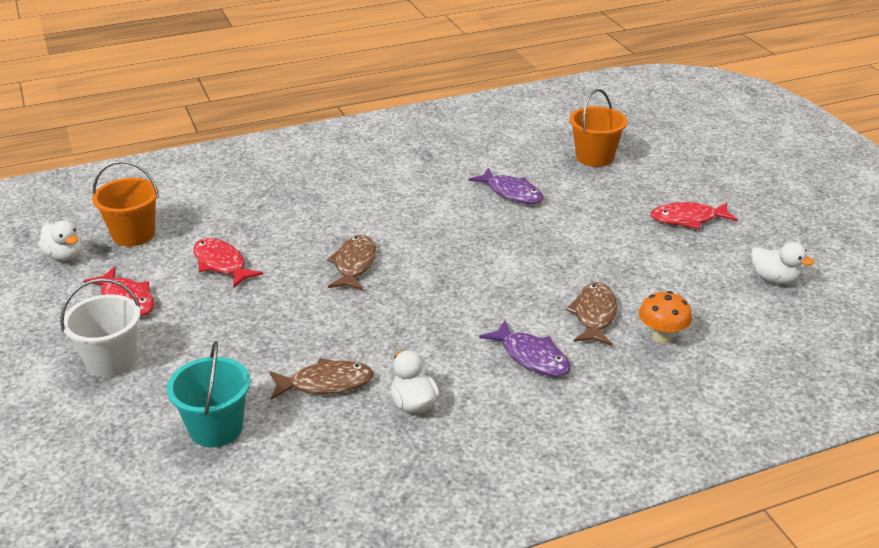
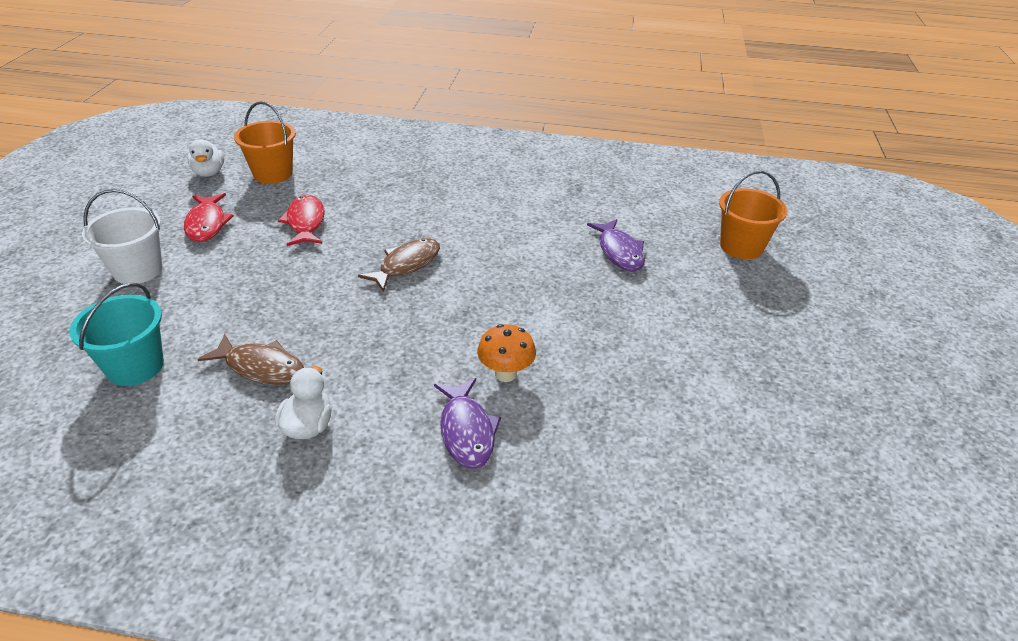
camera: 30 degrees right, 5 degrees up
brown fish [566,282,617,346] -> none
orange mushroom [639,291,692,344] -> orange mushroom moved to [477,324,536,382]
red fish [651,202,738,229] -> none
white duck [751,242,814,284] -> none

